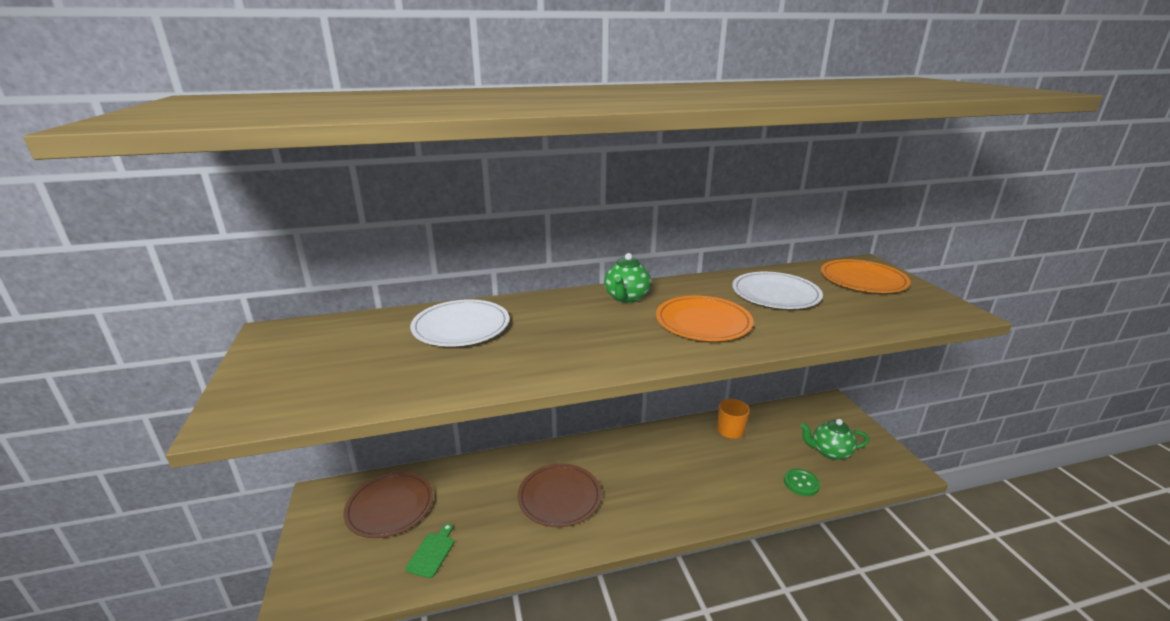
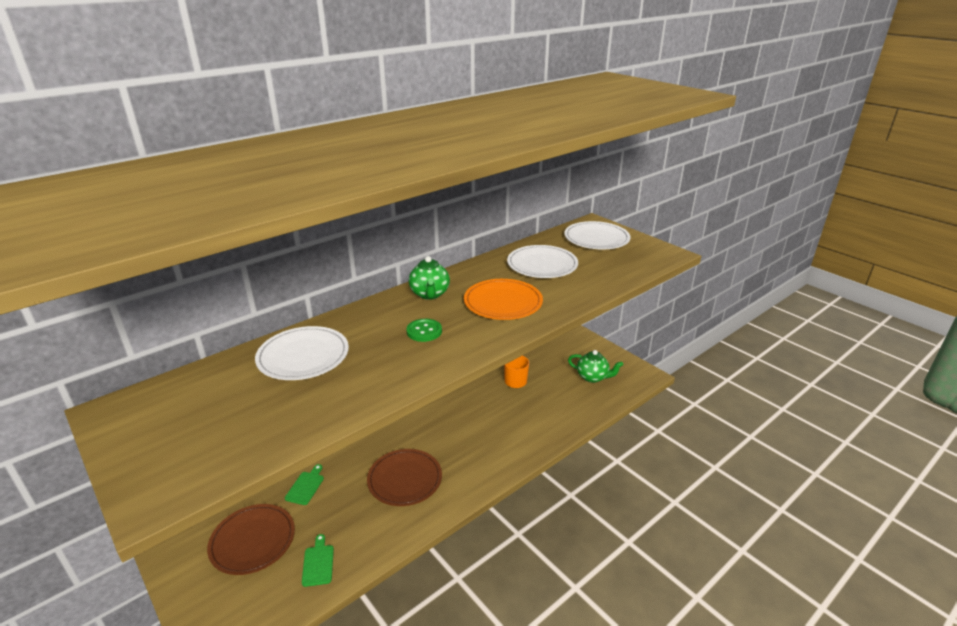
camera: 25 degrees left, 5 degrees up
green button [784,469,820,496] -> green button moved to [406,319,442,342]
green teapot [800,419,869,460] -> green teapot turned 135 degrees counterclockwise [568,350,623,383]
orange plate [821,259,911,293] -> white plate [564,221,630,249]
none -> green cutting board [285,464,324,505]

